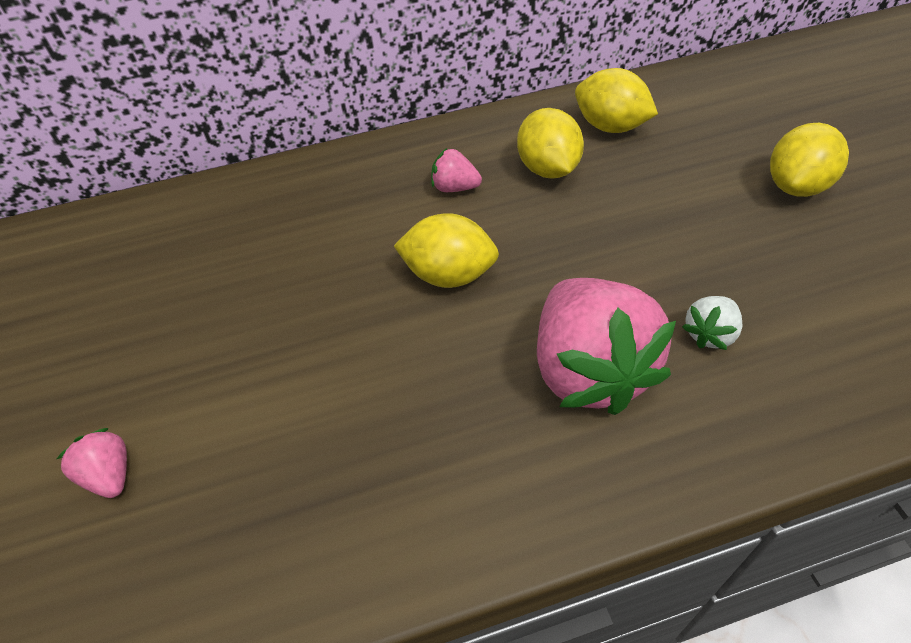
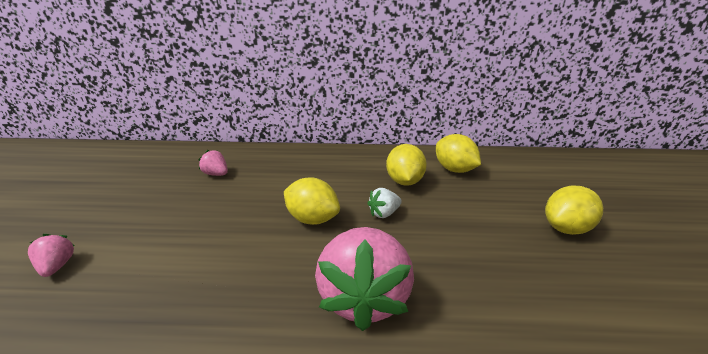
camera: 15 degrees right, 20 degrees down
pink strawberry [431,148,482,192] -> pink strawberry moved to [198,150,228,176]
white strawberry [682,296,743,350] -> white strawberry moved to [367,188,402,218]

